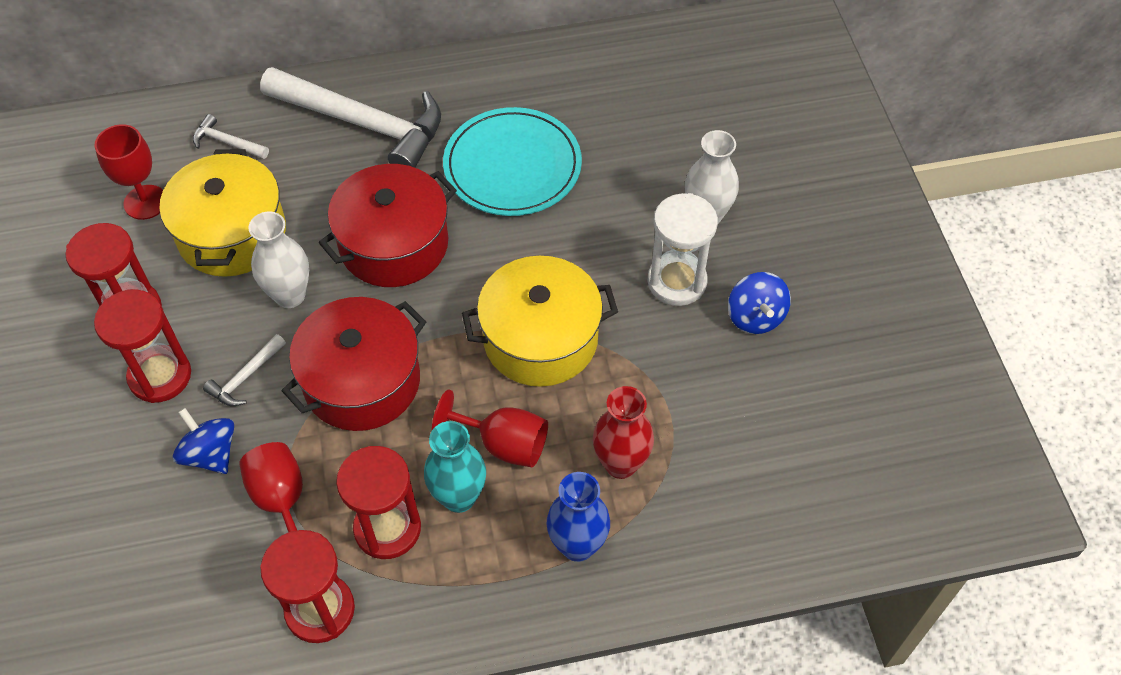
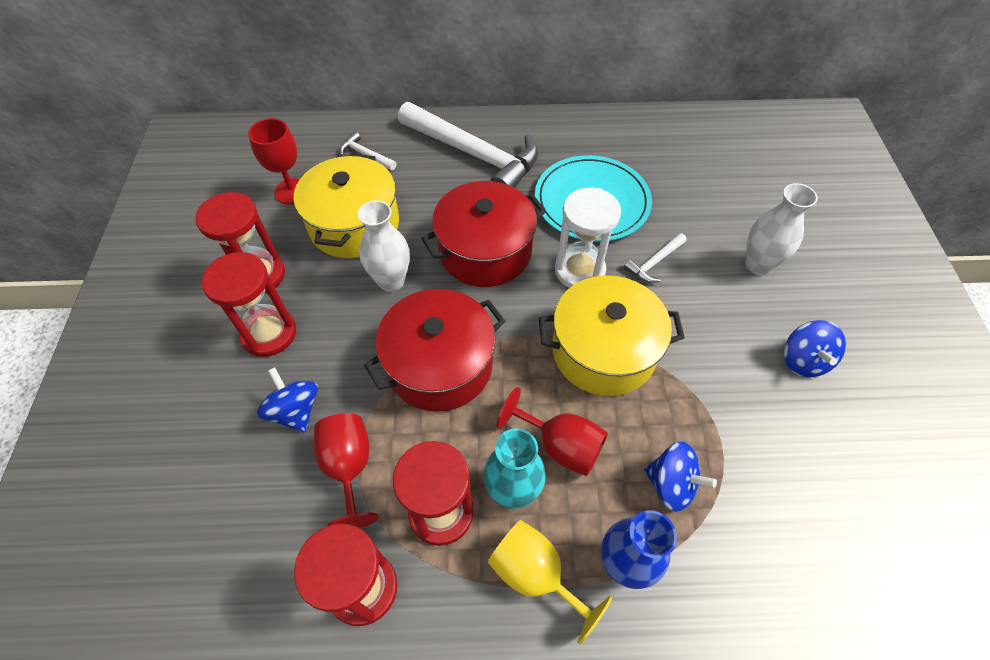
camera: 10 degrees right, 0 degrees up
white hammer [203,334,286,406] -> white hammer moved to [624,233,687,283]
red vase [593,386,654,479] -> blue spinning top [644,442,717,512]
white hourglass [648,193,718,306] -> white hourglass moved to [555,188,621,288]
none -> yellow goblet [488,520,612,645]

